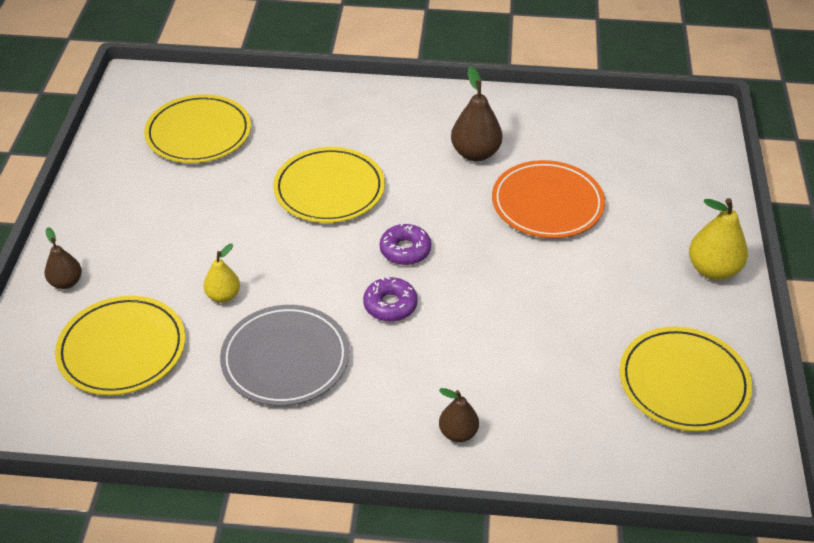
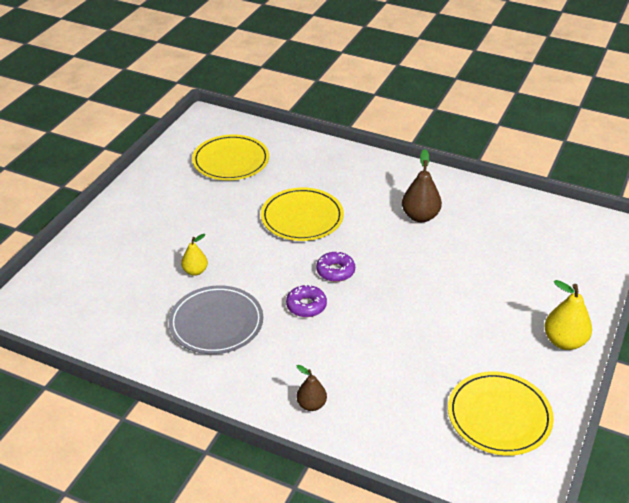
camera: 20 degrees right, 5 degrees down
brown pear [45,227,82,289] -> none
yellow plate [55,296,185,395] -> none
orange plate [492,160,605,238] -> none

